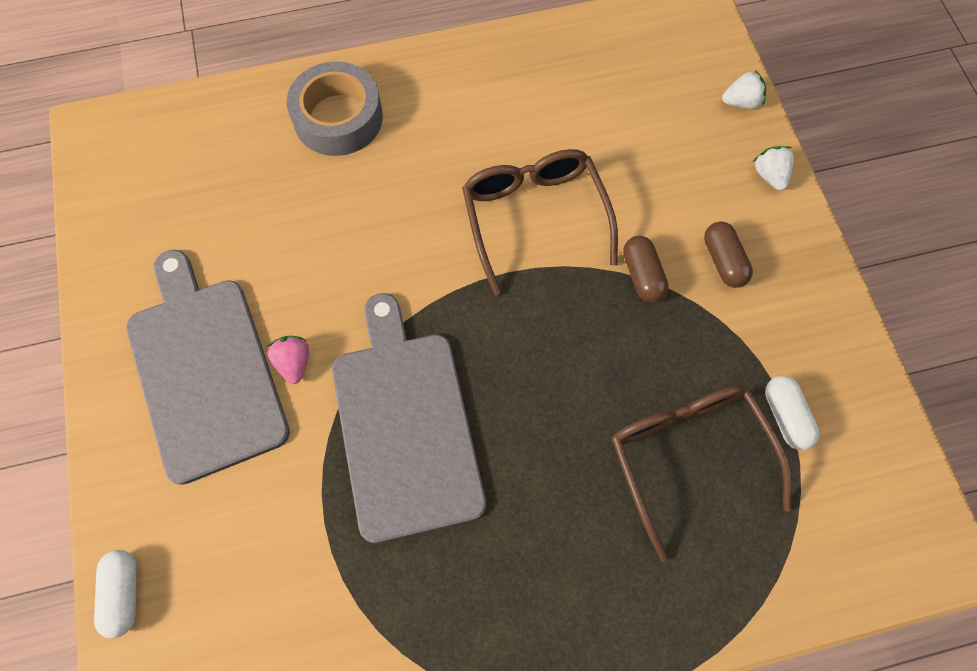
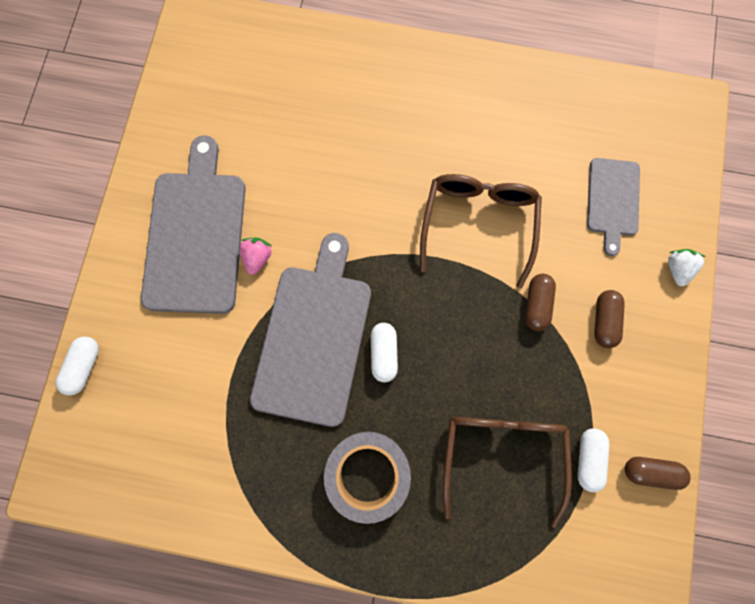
camera: 25 degrees right, 10 degrees up
grey tape [287,61,383,156] -> grey tape moved to [324,431,411,524]
white strawberry [722,70,766,109] -> none
none -> white capsule [371,323,398,382]
none -> grey cutting board [587,158,640,256]
none -> brown capsule [625,457,691,490]

